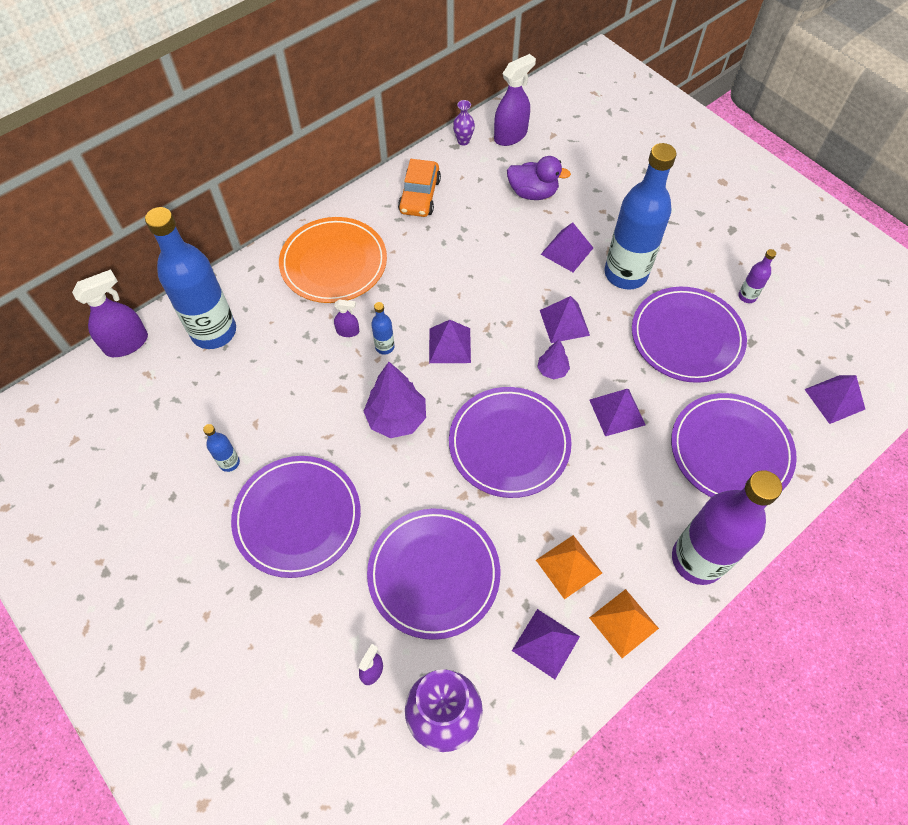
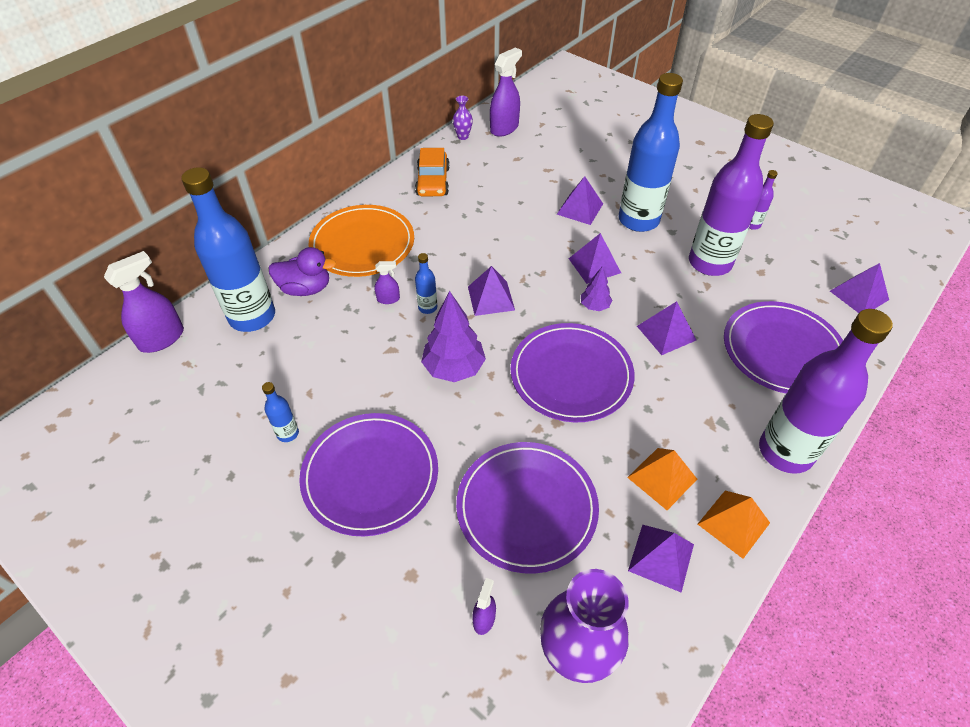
camera: 10 degrees left, 10 degrees down
purple duck [507,156,571,200] -> purple duck moved to [269,247,336,296]
purple plate [632,287,747,383] -> purple bottle [689,114,774,276]

